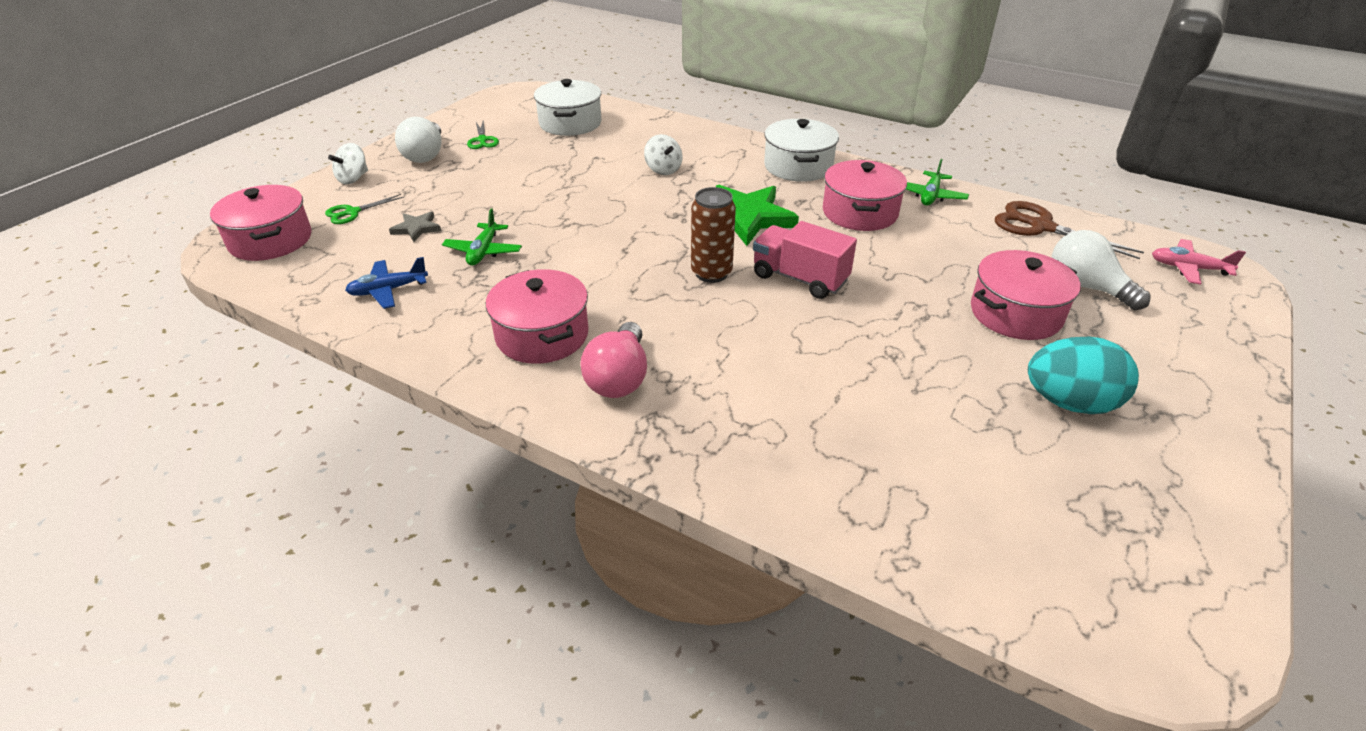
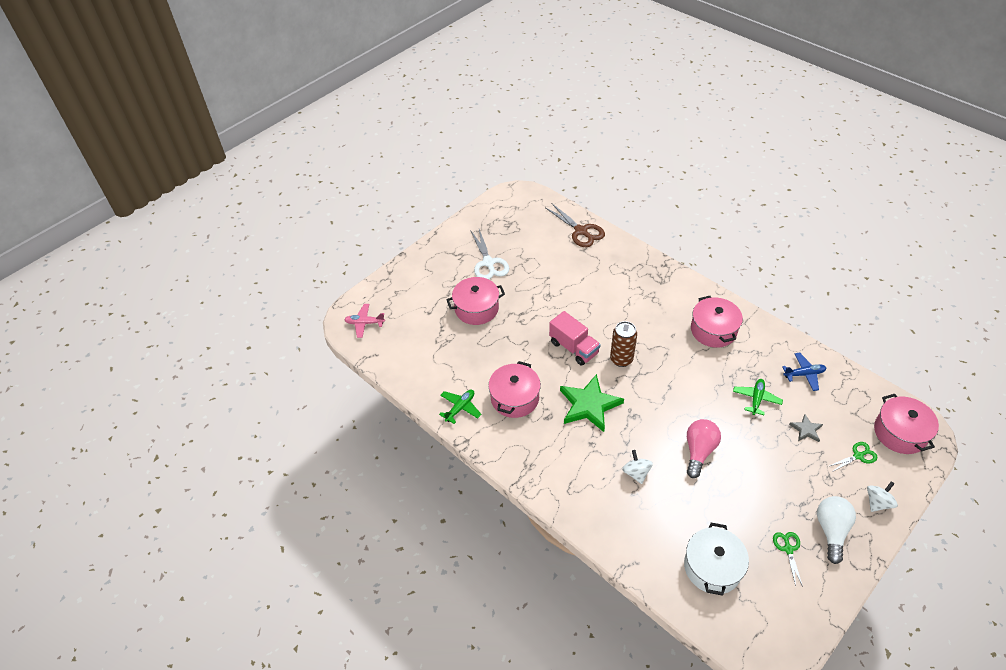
camera: 165 degrees left, 10 degrees up
pink light bulb [581,322,647,398] -> pink light bulb moved to [687,419,721,478]
white pot [764,119,839,182] -> none
brown scissors [995,201,1144,259] -> brown scissors moved to [546,203,605,247]
turquoise egg [1028,337,1139,414] -> white scissors [470,229,509,279]
white light bulb [1052,230,1150,310] -> none
pink plane [1152,239,1246,285] -> pink plane turned 150 degrees clockwise [344,304,385,338]

